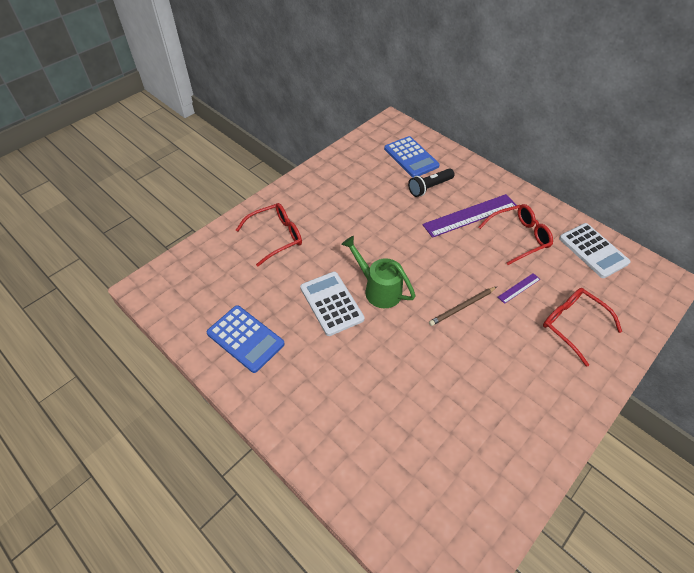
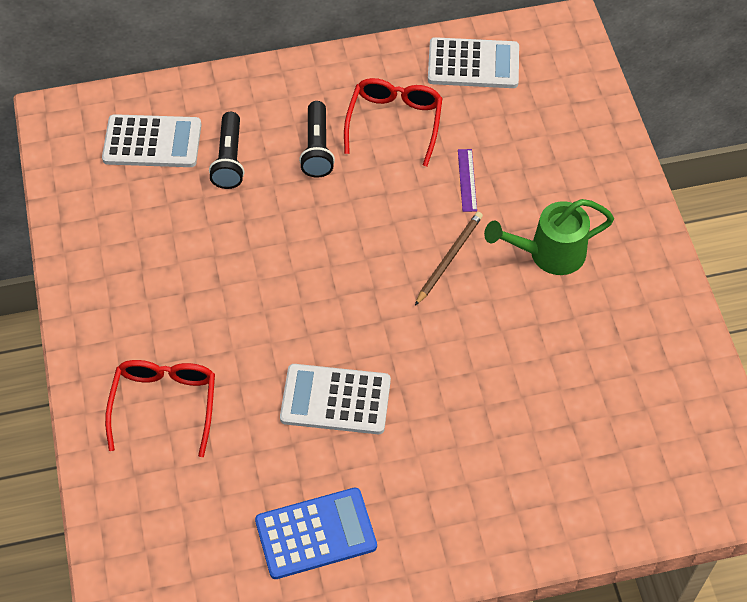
camera: 55 degrees left, 5 degrees up
green watering can [341,236,416,308] -> green watering can moved to [484,199,614,275]
blue calculator [384,136,440,178] -> white calculator [102,114,201,167]
purple ruler [422,194,517,238] -> black flashlight [299,101,335,178]
brown pencil [429,287,497,326] -> brown pencil turned 150 degrees counterclockwise [415,212,483,306]
red glasses [543,288,622,367] -> none

